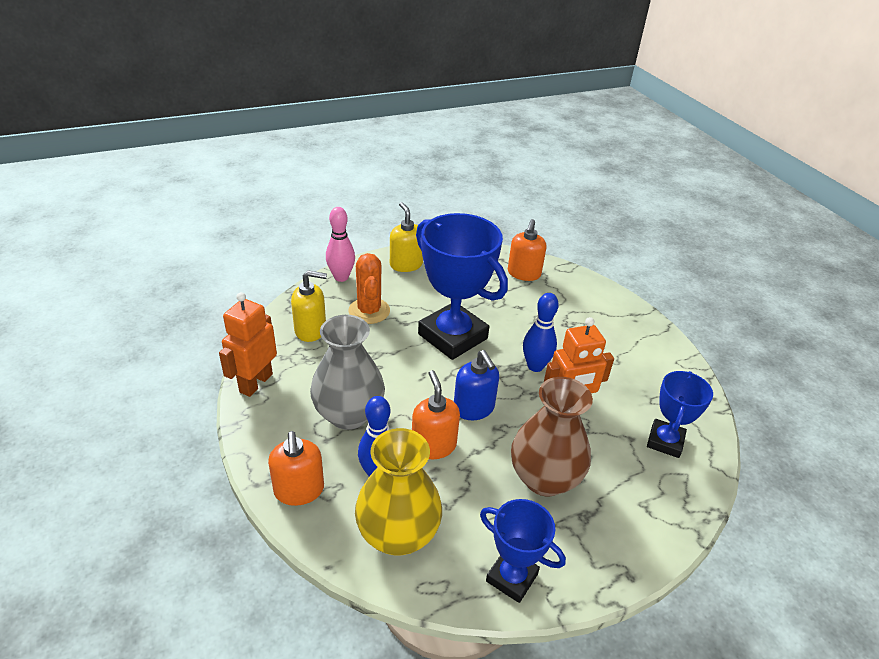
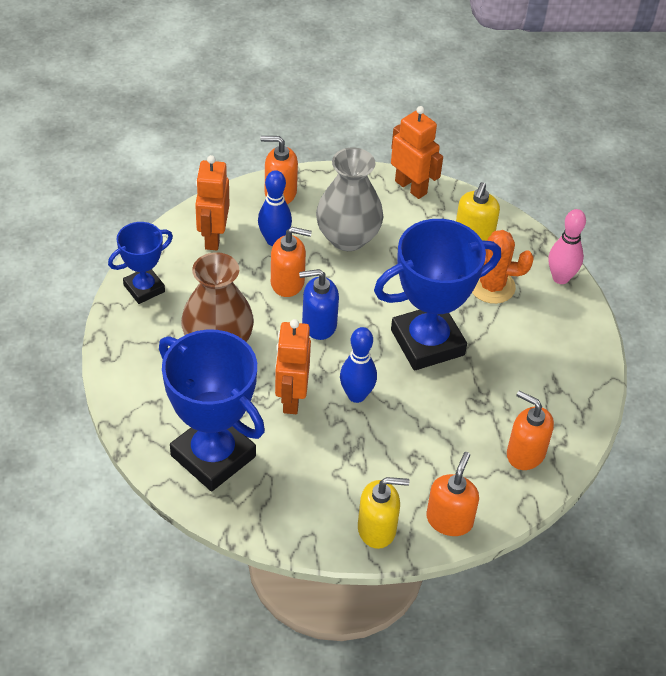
camera: 110 degrees right, 10 degrees up
yellow vase [355,428,442,555] -> orange robot [195,155,229,250]
yellow soap dispenser [390,202,423,272] -> yellow soap dispenser moved to [358,477,409,549]
blue trophy [647,371,713,458] -> blue trophy [159,329,265,491], size x1.82
none -> orange soap dispenser [426,452,479,536]

